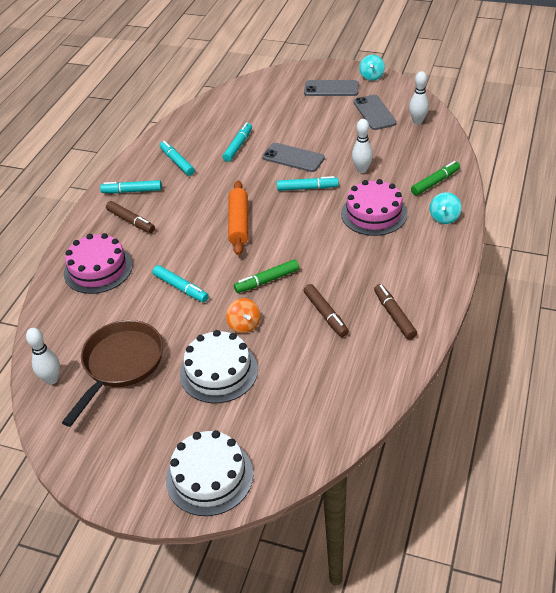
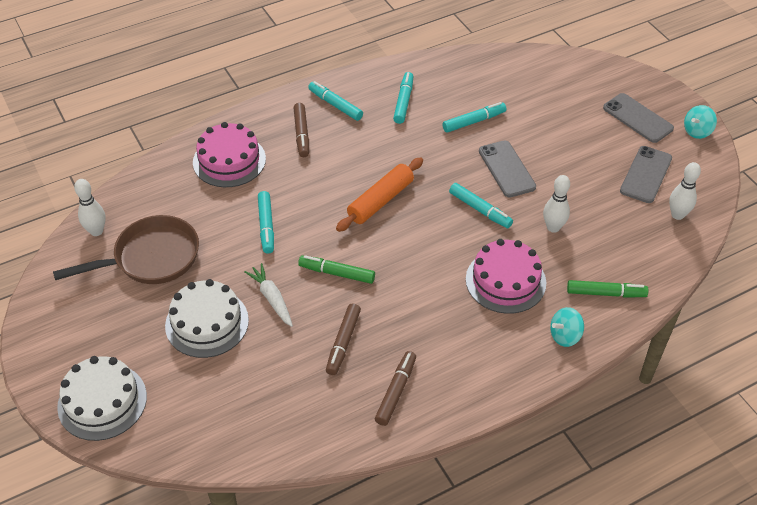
camera: 40 degrees right, 5 degrees up
orange spinning top [226,298,260,333] -> white carrot [244,263,293,327]

